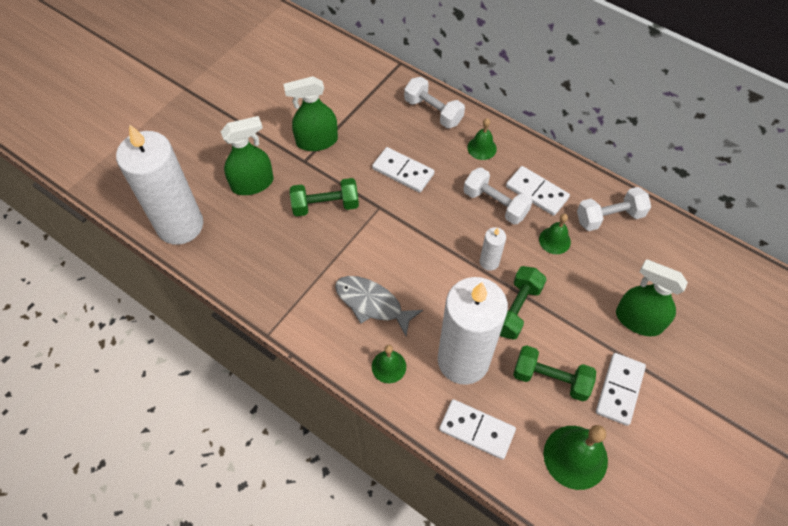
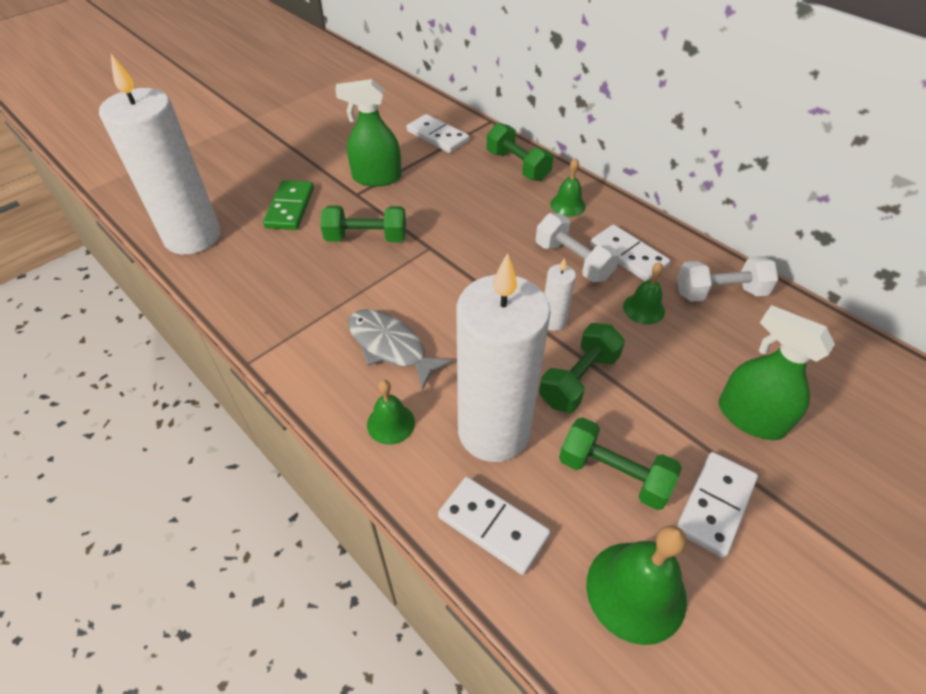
camera: 10 degrees right, 10 degrees down
green spray bottle [221,116,274,195] -> green domino [263,180,314,230]
white domino [372,147,434,193] -> white domino moved to [406,114,469,153]
white dumbbell [404,77,465,129] -> green dumbbell [487,123,554,181]

